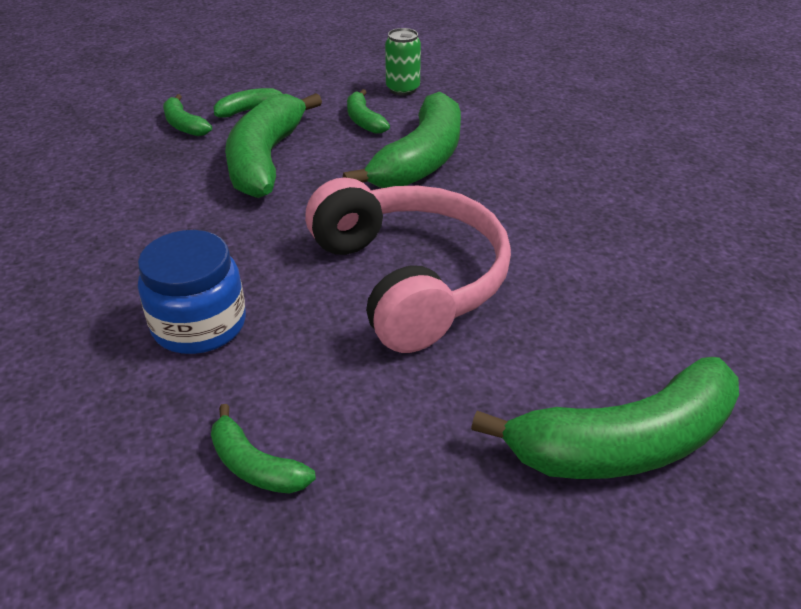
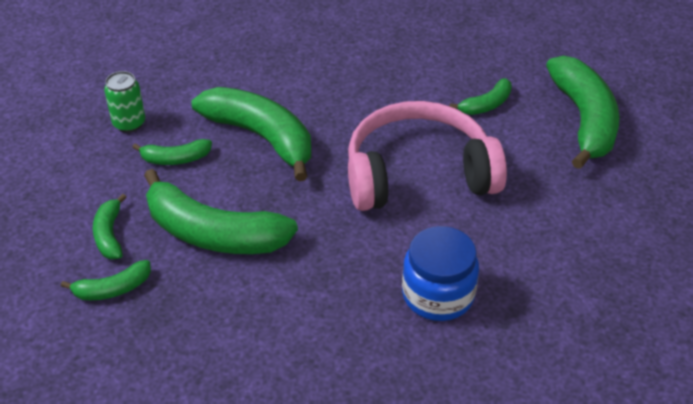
camera: 75 degrees left, 5 degrees up
green banana [211,404,316,494] -> green banana moved to [449,78,512,115]

